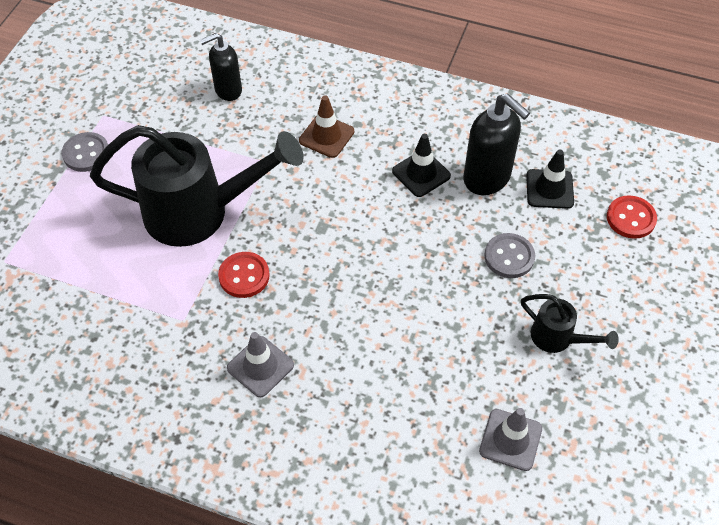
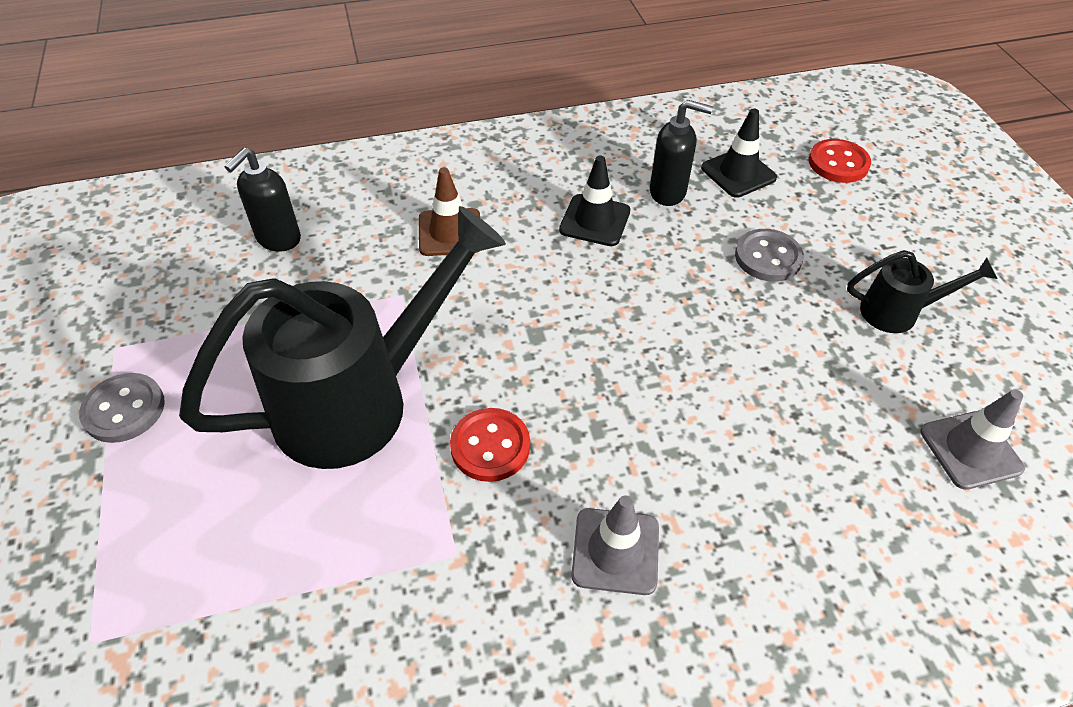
camera: 35 degrees left, 5 degrees down
black soap dispenser [463,93,530,195] -> black soap dispenser [650,100,713,206], size x0.67

